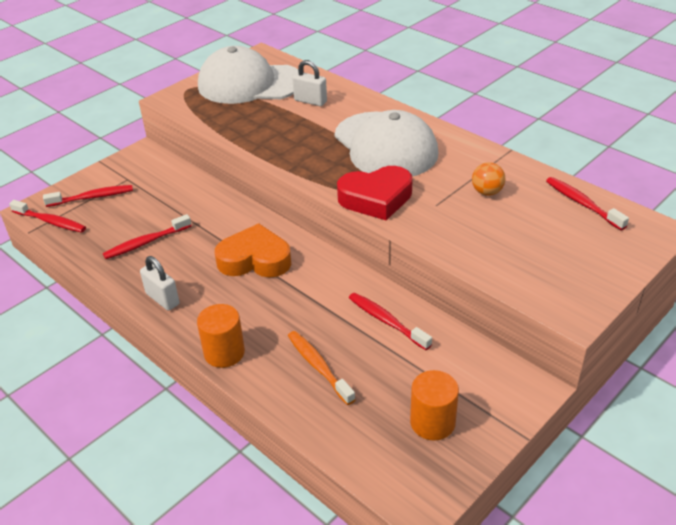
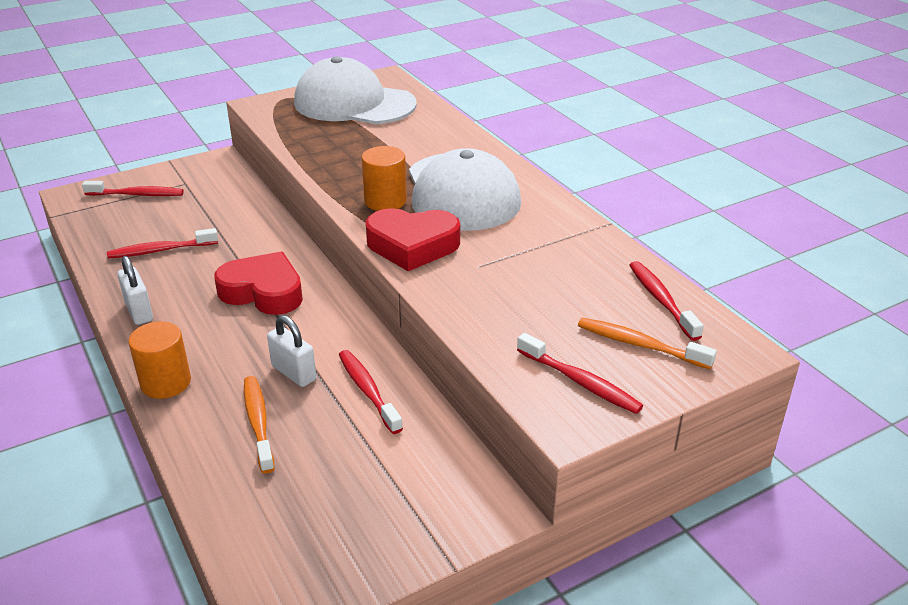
camera: 15 degrees right, 5 degrees down
red toothbrush [9,200,86,233] -> red toothbrush moved to [517,333,643,414]
orange heart [215,223,291,278] -> red heart [214,252,303,315]
white padlock [292,60,327,106] -> white padlock moved to [267,315,316,387]
orange cylinder [410,370,459,441] -> orange cylinder moved to [361,146,407,211]
orange ball [472,162,505,196] -> none
none -> orange toothbrush [578,318,717,369]

